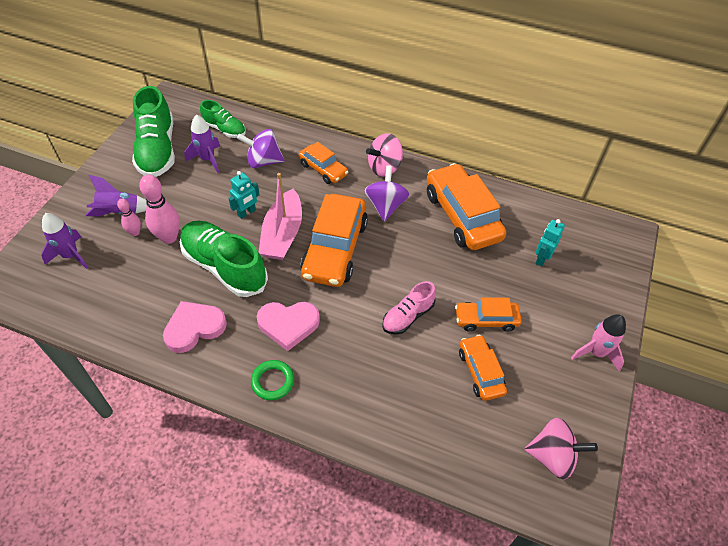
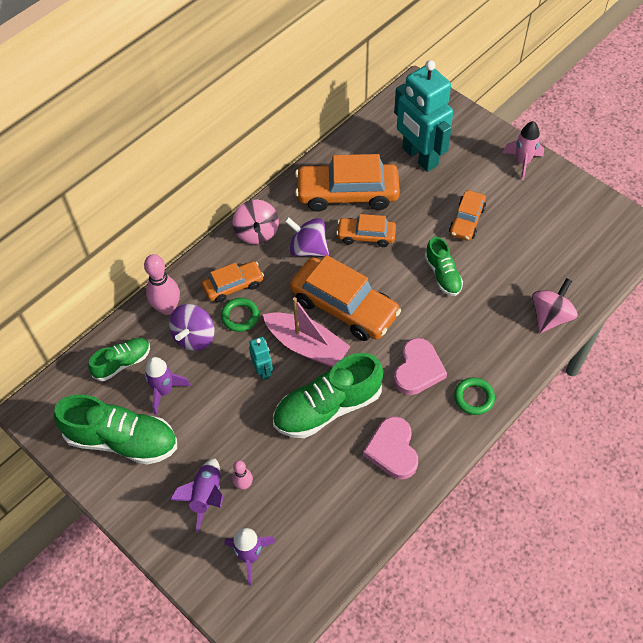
camera: 65 degrees left, 5 degrees up
pink bowling pin [139,175,180,244] -> pink bowling pin moved to [144,254,180,315]
pink shoe [382,281,436,334] -> green shoe [425,237,463,296]
orange car [459,335,507,401] -> orange car moved to [336,214,396,247]
pink spinning top [525,418,598,480] -> pink spinning top moved to [532,278,578,333]
turquoise robot [535,219,565,267] -> turquoise robot [394,60,453,172], size x2.28
none -> green ring [221,298,259,332]

